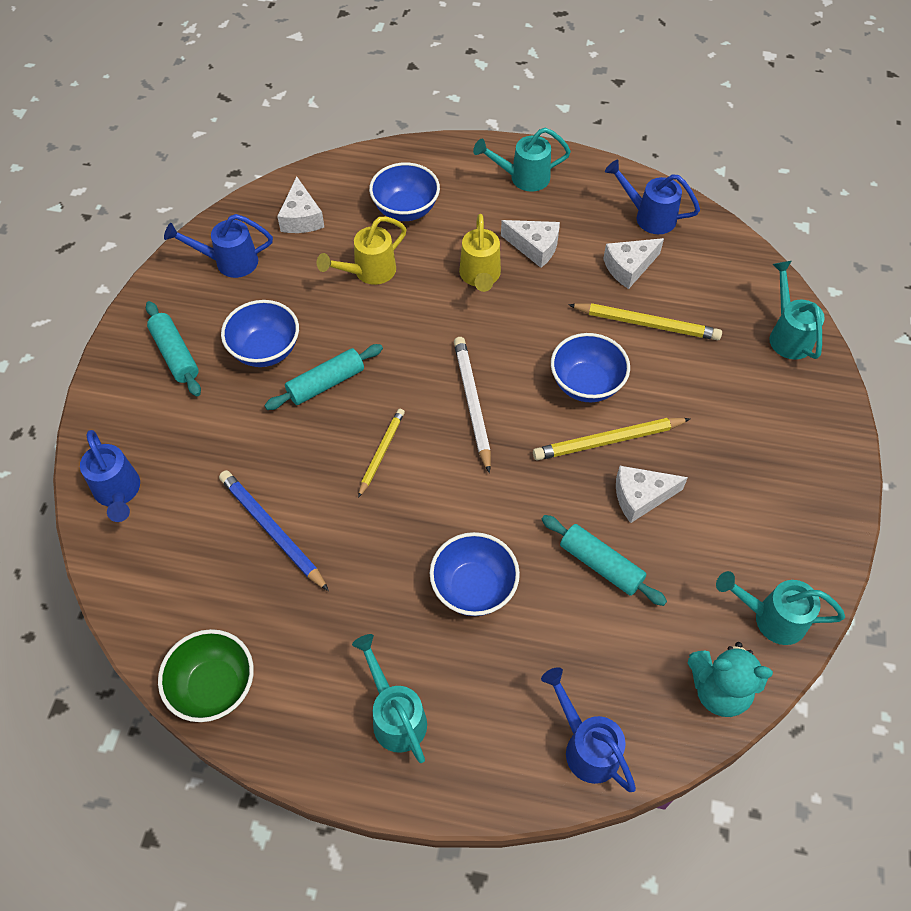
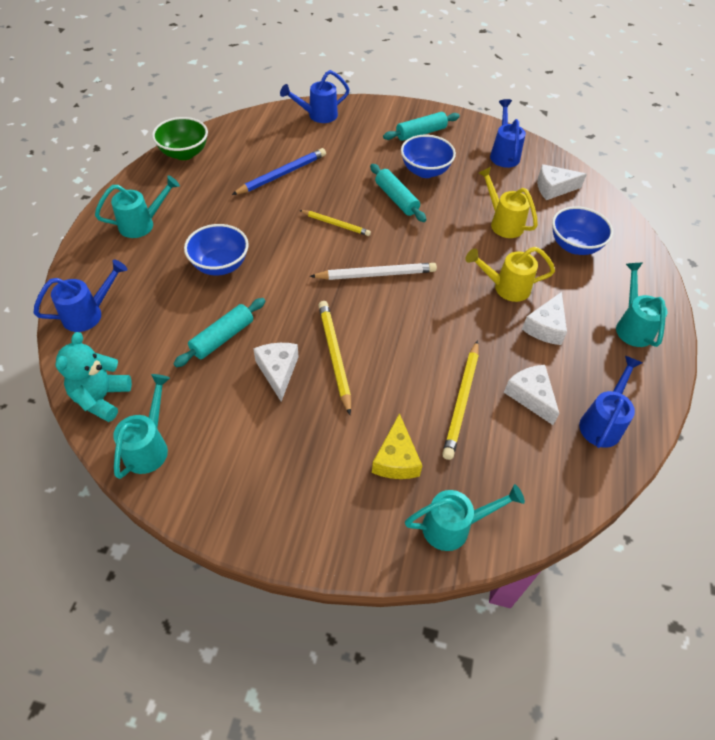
camera: 90 degrees right, 5 degrees down
blue bowl [551,333,630,402] -> none
none -> yellow cheese [372,413,422,479]

